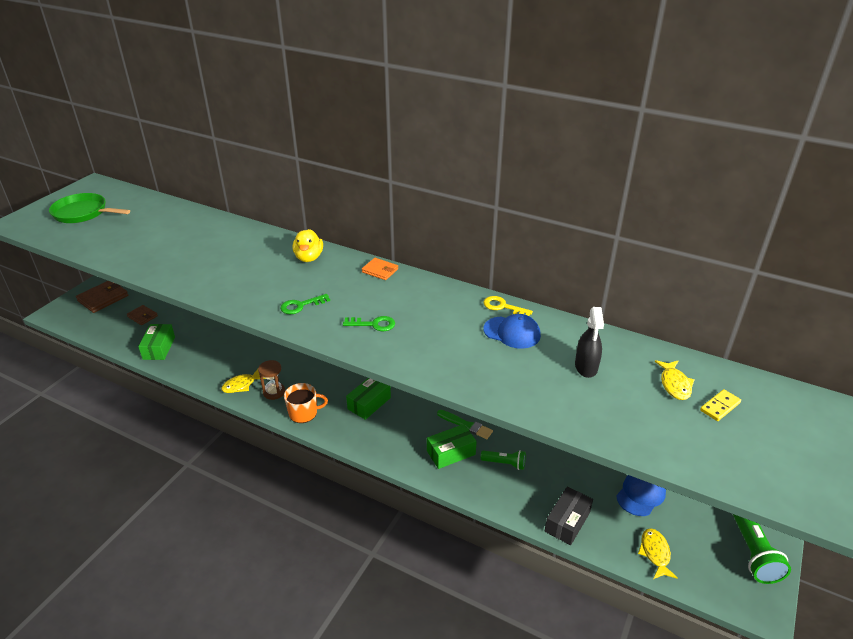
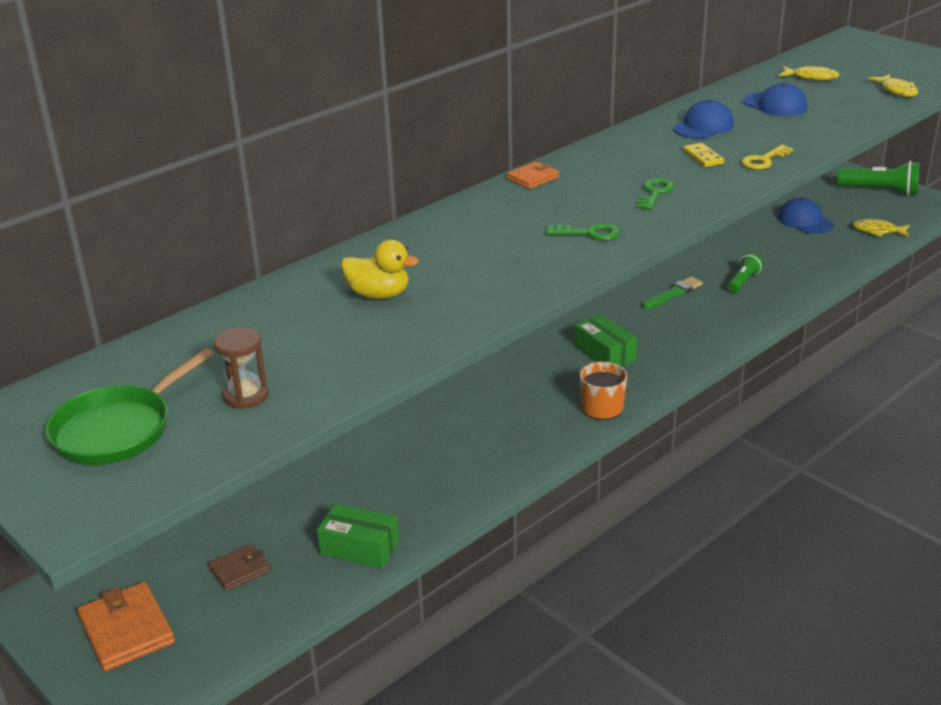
camera: 70 degrees left, 5 degrees down
brown wallet [76,281,128,313] -> orange wallet [77,582,175,672]
yellow fish [221,369,265,393] -> yellow fish moved to [868,74,918,97]
brown hourglass [258,360,285,400] -> brown hourglass moved to [214,327,269,409]
green key [280,294,330,314] -> green key turned 75 degrees counterclockwise [546,223,620,240]
yellow duck [293,229,323,262] -> yellow duck moved to [341,240,419,299]
green box [427,424,477,469] -> none
yellow key [483,296,533,316] -> yellow key moved to [741,145,793,170]
black box [545,486,593,545] -> none
black spray bottle [575,307,604,378] -> blue cap [743,83,808,116]
yellow domino [700,389,741,421] -> yellow domino moved to [683,143,724,167]

